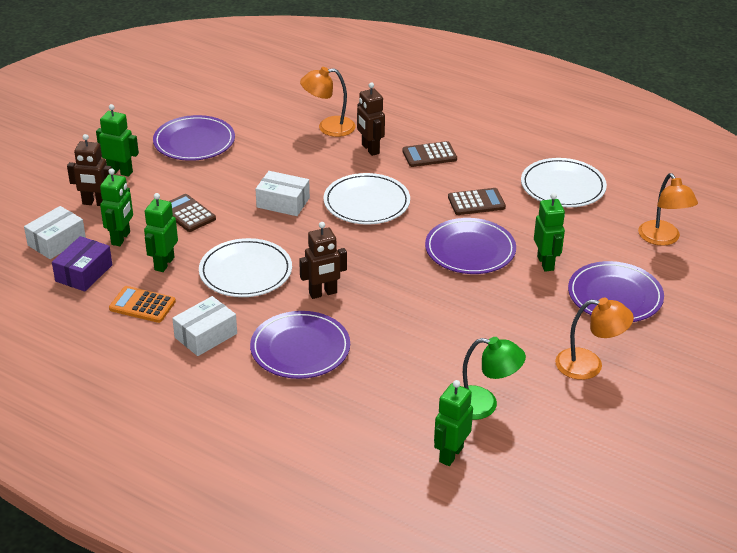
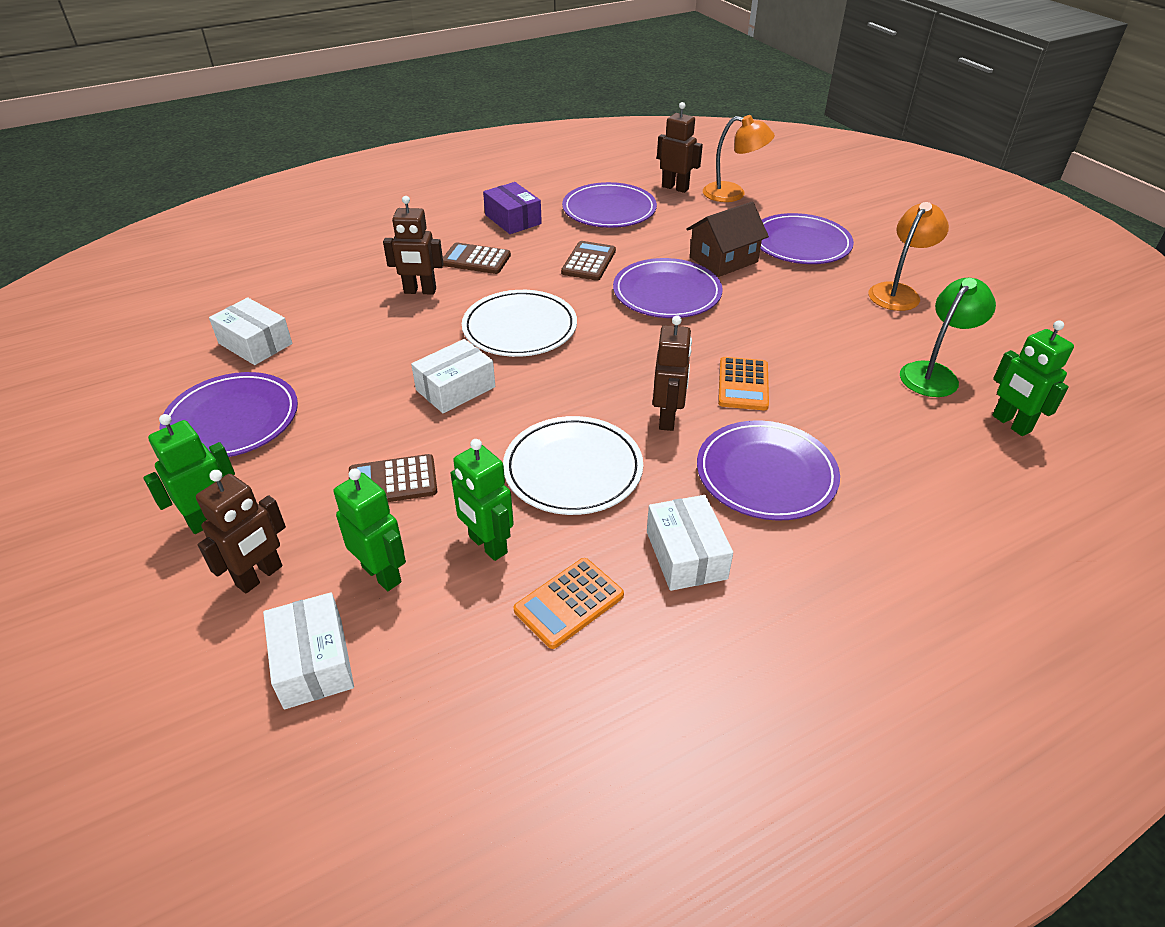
camera: 60 degrees left, 5 degrees up
purple box [52,236,112,292] -> purple box moved to [483,182,542,234]
orange lamp [300,67,356,137] -> none
brown calculator [402,141,457,167] -> brown calculator turned 90 degrees clockwise [443,242,511,274]
white plate [521,158,607,208] -> purple plate [562,182,657,228]
green robot [534,193,565,272] -> brown house [686,202,769,277]
none -> white box [209,297,292,365]
none -> brown robot [657,102,703,193]
none -> orange calculator [718,357,769,410]

